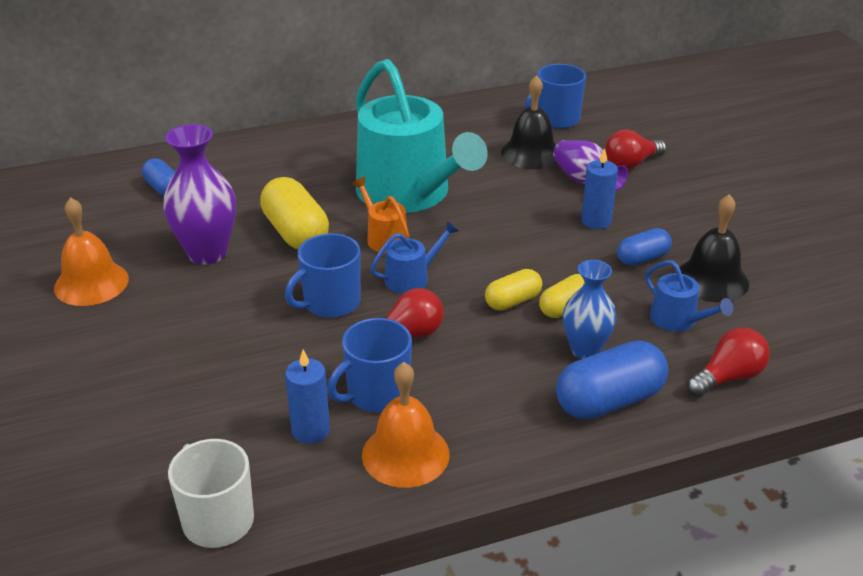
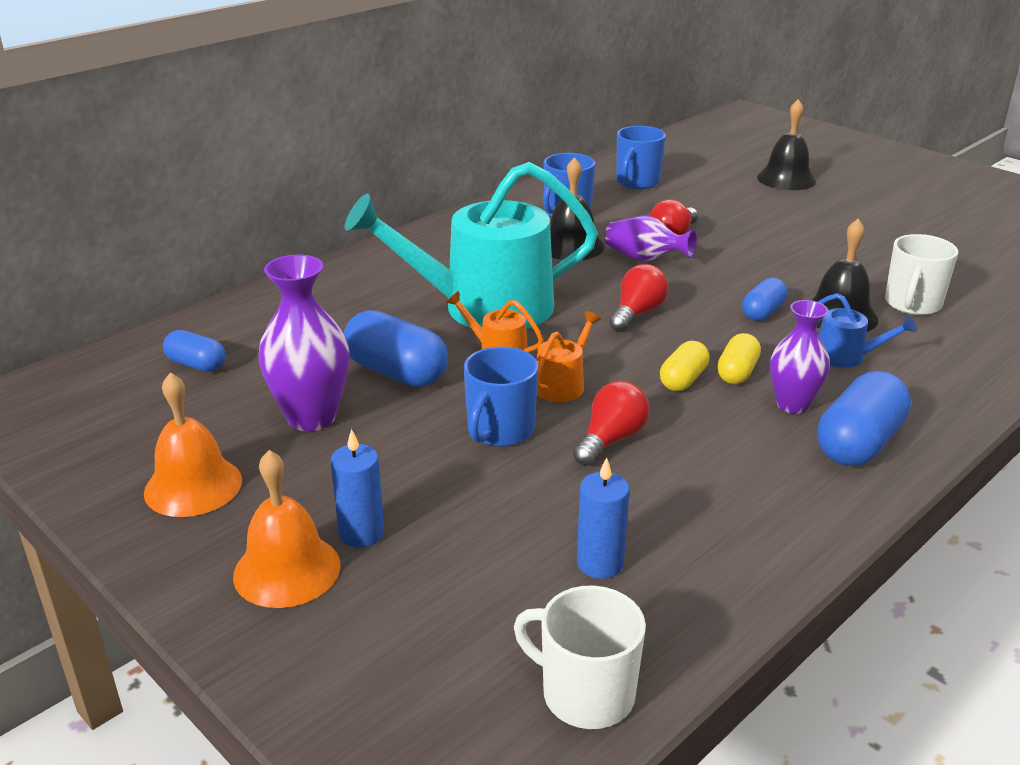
camera: 25 degrees left, 5 degrees down
yellow capsule [260,177,329,249] -> blue capsule [344,310,448,387]
blue mug [327,318,412,412] -> blue mug moved to [616,126,666,189]
turquoise watering can [356,59,488,213] -> turquoise watering can turned 135 degrees clockwise [345,162,598,329]
orange bell [362,362,450,488] -> orange bell moved to [233,450,340,608]
blue watering can [370,221,459,294] -> orange watering can [537,311,601,402]
blue vase [563,260,617,359] -> purple vase [770,300,830,414]
blue candle [581,148,618,229] -> blue candle moved to [331,429,384,548]
red light bulb [687,327,770,397] -> red light bulb moved to [609,264,669,332]
none -> black bell [757,99,816,190]
none -> white mug [885,234,958,315]

